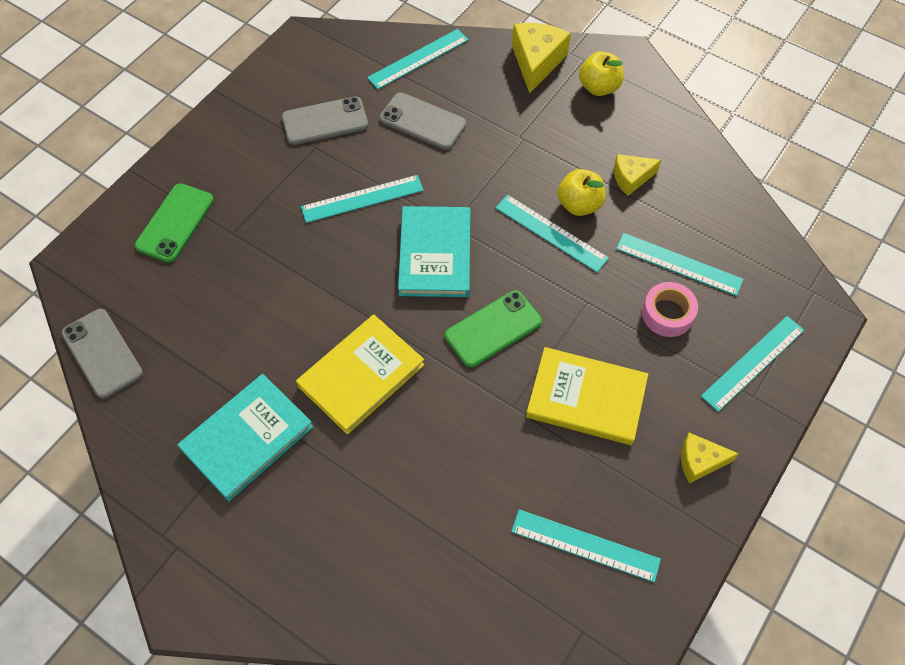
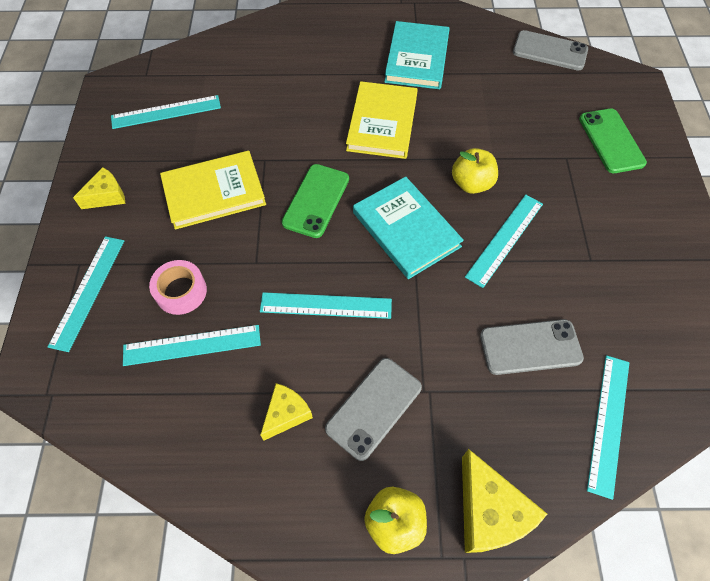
camera: 145 degrees right, 0 degrees up
grey phone [282,96,368,145] -> grey phone moved to [325,358,422,461]
yellow apple [557,169,605,216] -> yellow apple moved to [452,148,498,194]

